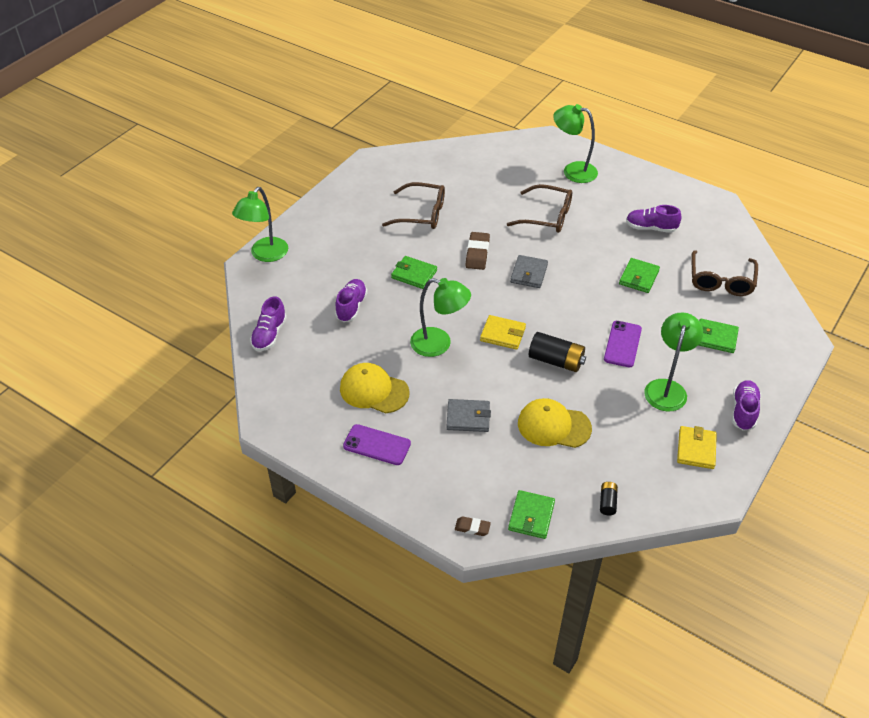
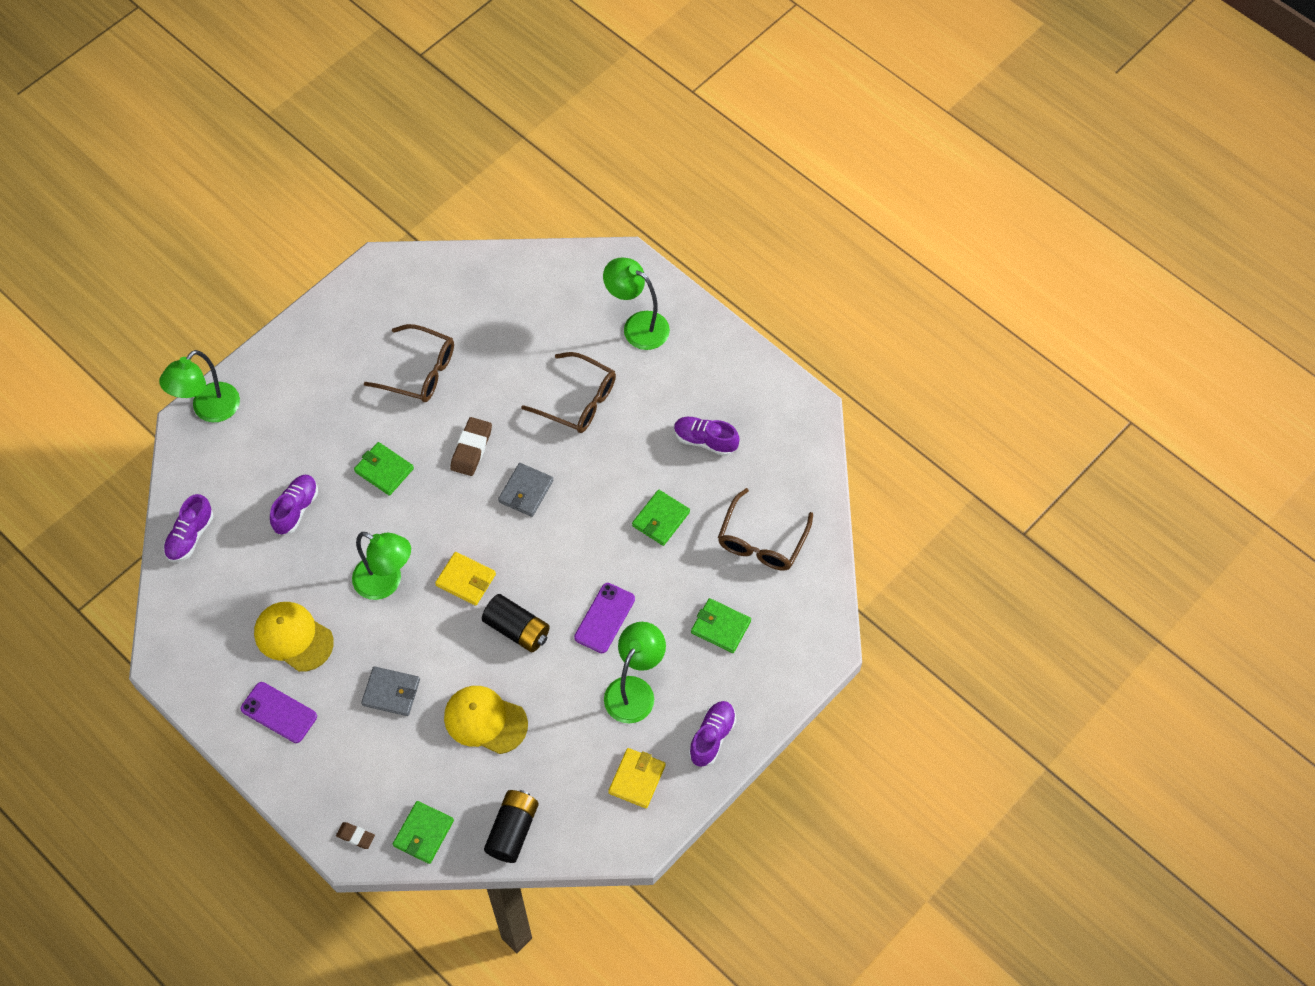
camera: 10 degrees right, 15 degrees up
black battery [600,482,618,516] -> black battery [484,790,539,863], size x1.89

